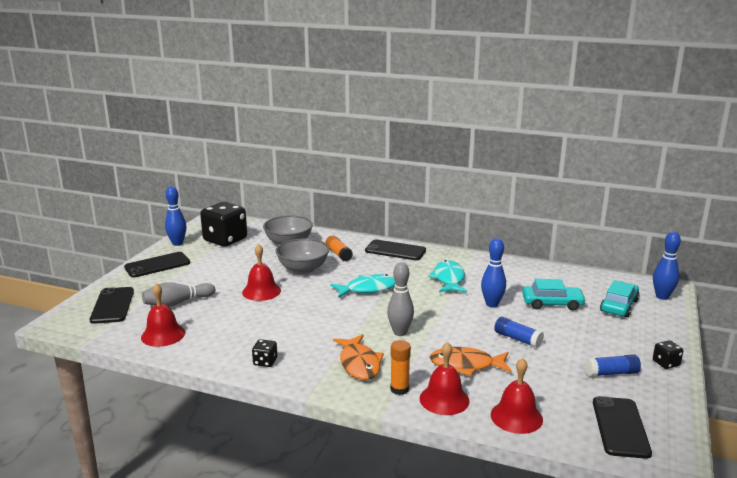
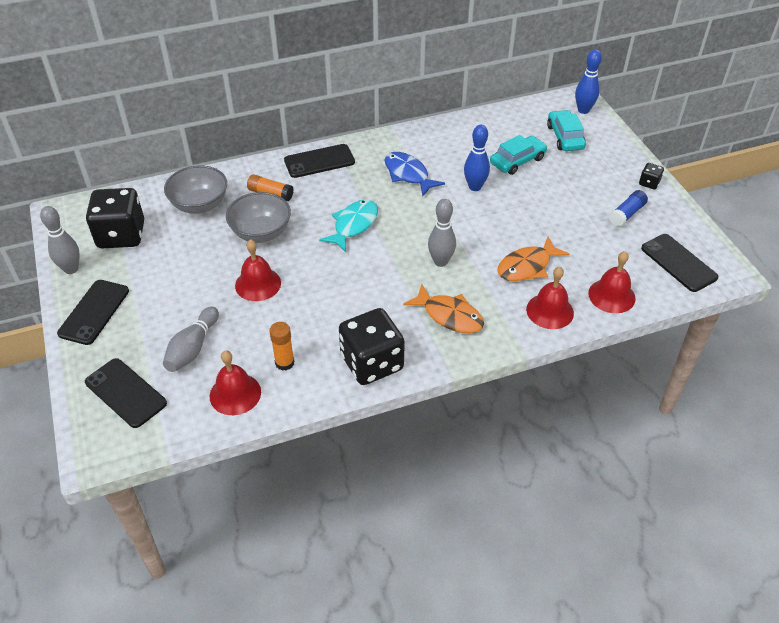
camera: 40 degrees left, 25 degrees up
blue bowling pin [165,186,187,246] -> grey bowling pin [40,206,80,274]
black dice [252,339,277,367] -> black dice [339,308,405,385], size x2.31
orange glue stick [390,340,411,395] -> orange glue stick moved to [269,322,295,371]
turquoise fish [428,260,467,292] -> blue fish [385,152,445,196]
blue glue stick [494,317,544,348] -> none

